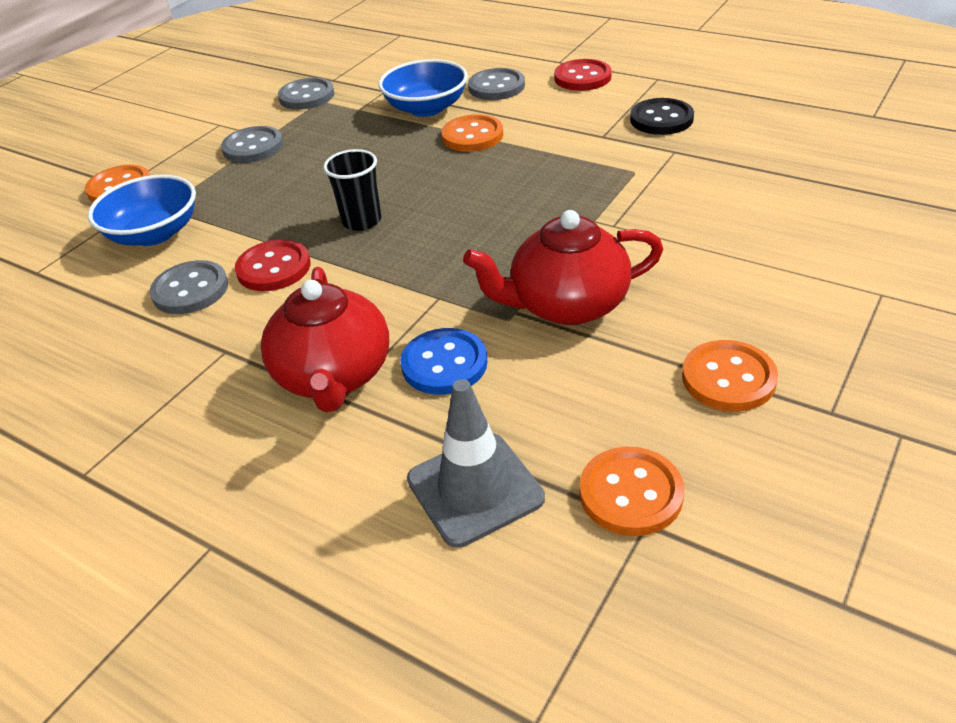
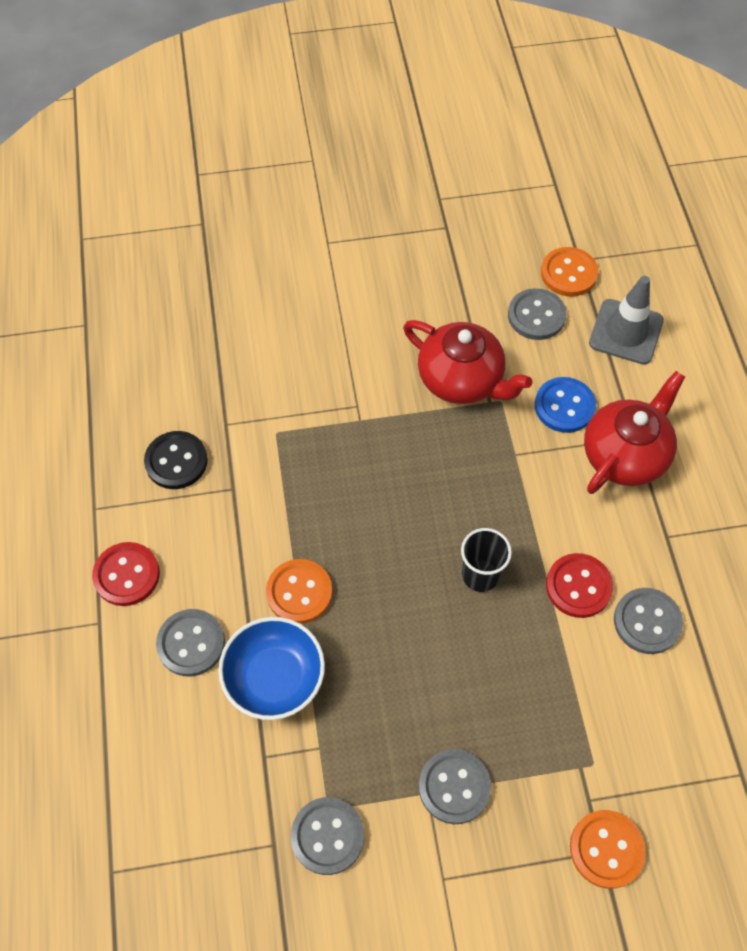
camera: 135 degrees left, 20 degrees up
blue bowl [88,174,196,246] -> none
orange button [682,340,778,412] -> none
none -> grey button [508,288,566,340]

